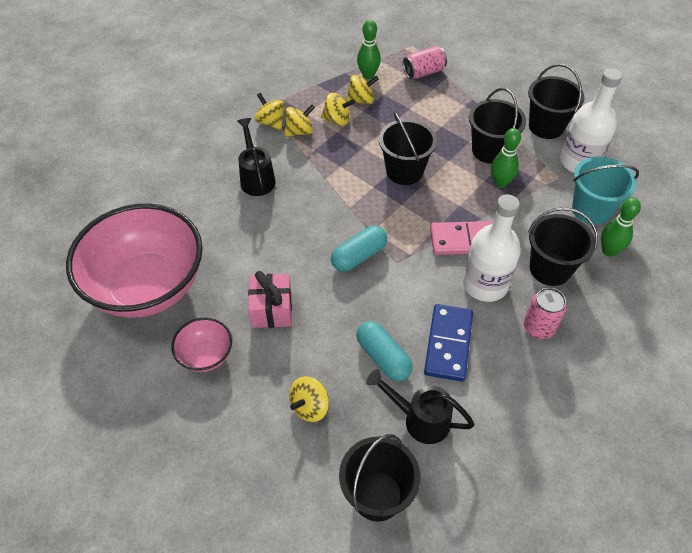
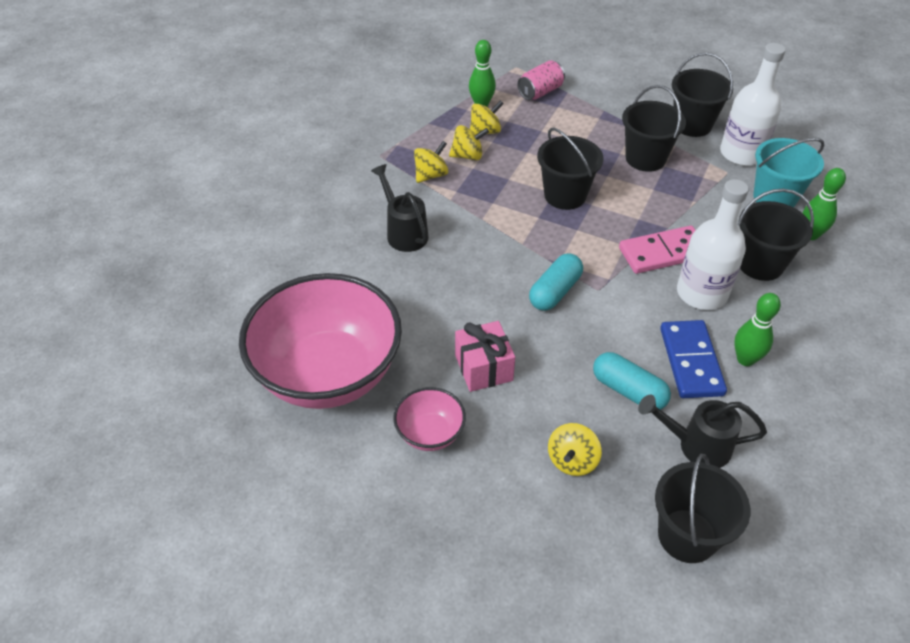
camera: 15 degrees left, 5 degrees down
yellow spinning top [255,93,285,130] -> none
green bowling pin [491,128,521,188] -> green bowling pin moved to [734,293,781,366]
pink can [524,288,567,339] -> none

